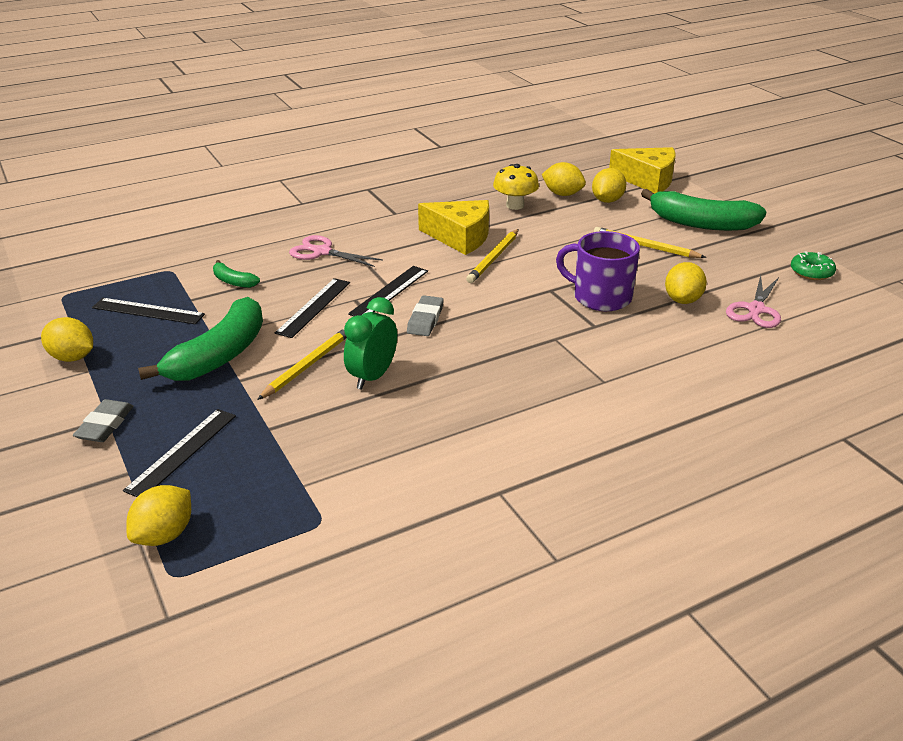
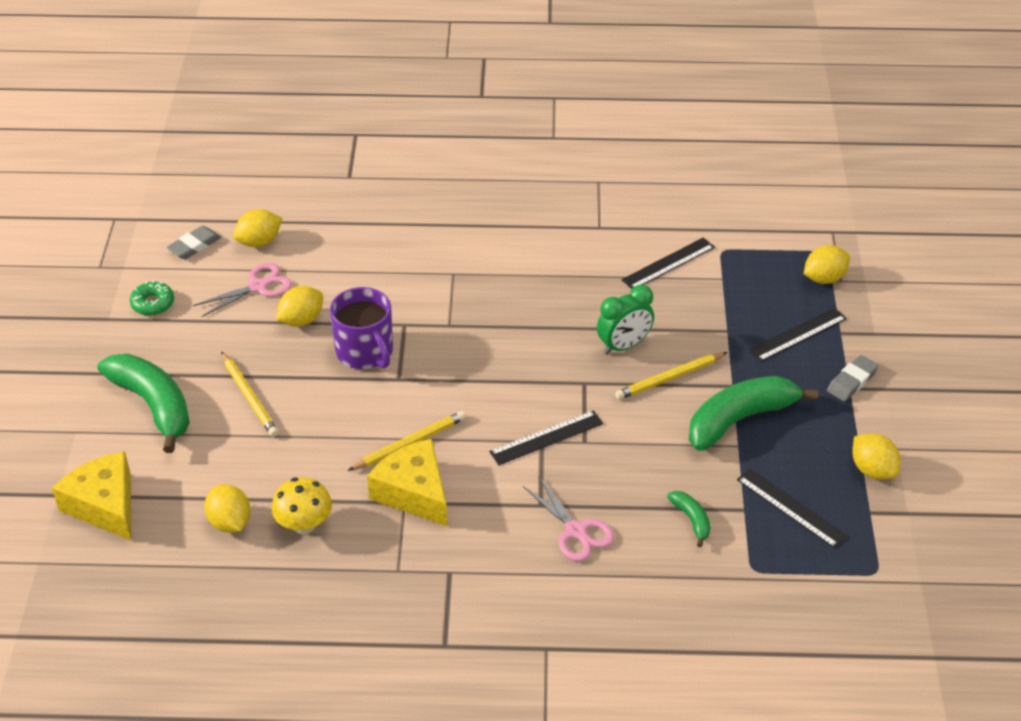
camera: 150 degrees left, 10 degrees up
black ruler [275,278,350,338] -> black ruler moved to [621,238,715,289]
grey eraser [407,295,444,336] -> grey eraser moved to [166,226,221,259]
yellow lemon [592,168,626,203] -> yellow lemon moved to [233,209,283,247]

